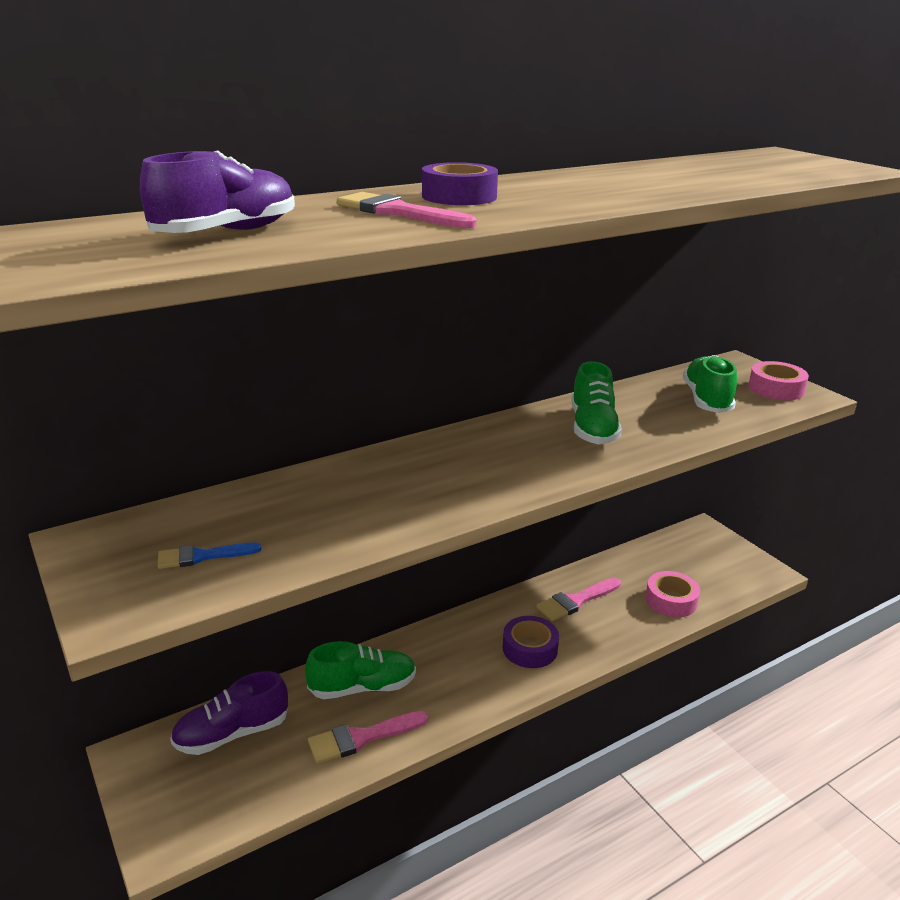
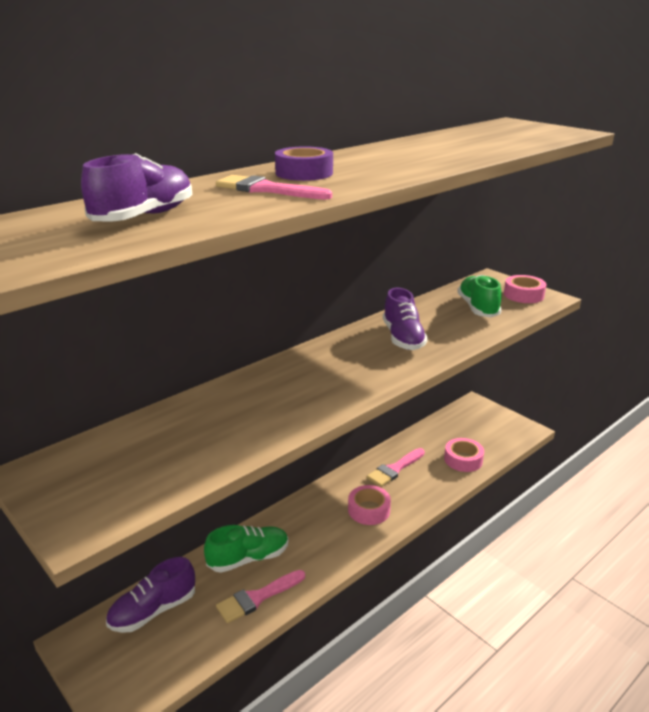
camera: 10 degrees left, 0 degrees up
blue brush [158,543,261,569] -> none
purple tape [503,616,559,668] -> pink tape [348,485,391,525]
green shoe [571,361,622,444] -> purple shoe [383,288,428,350]

